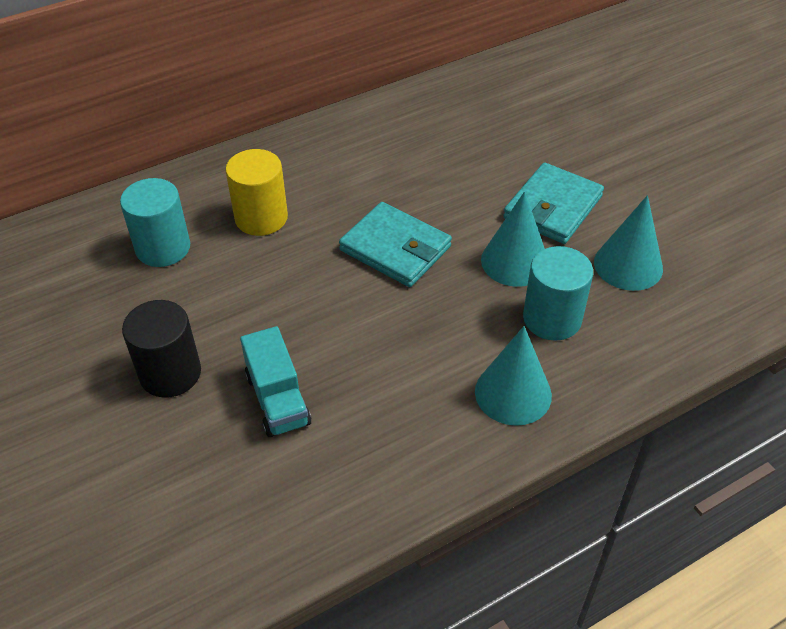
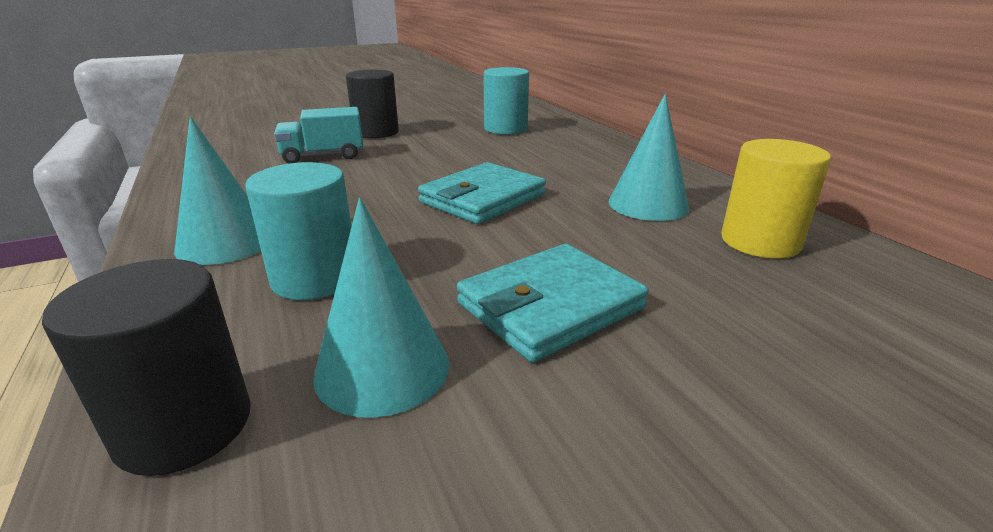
camera: 95 degrees right, 20 degrees down
yellow cylinder [225,149,288,236] -> yellow cylinder moved to [721,139,831,259]
turquoise cone [481,191,545,287] -> turquoise cone moved to [609,94,689,221]
turquoise wallet [503,162,604,244] -> turquoise wallet turned 75 degrees counterclockwise [457,244,649,362]
none -> black cylinder [42,259,251,476]

